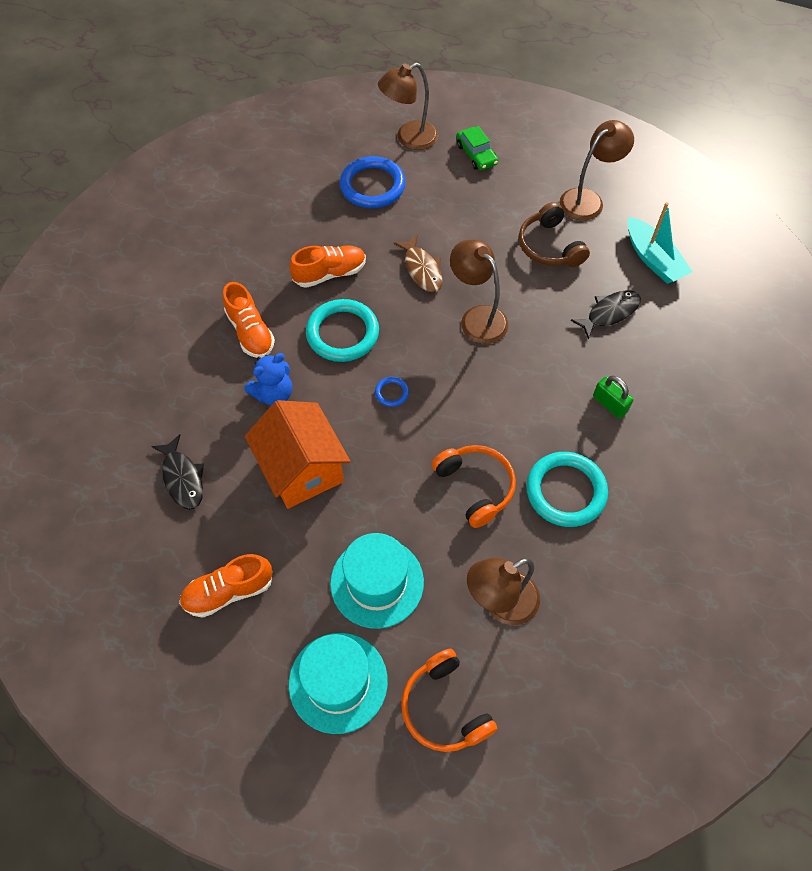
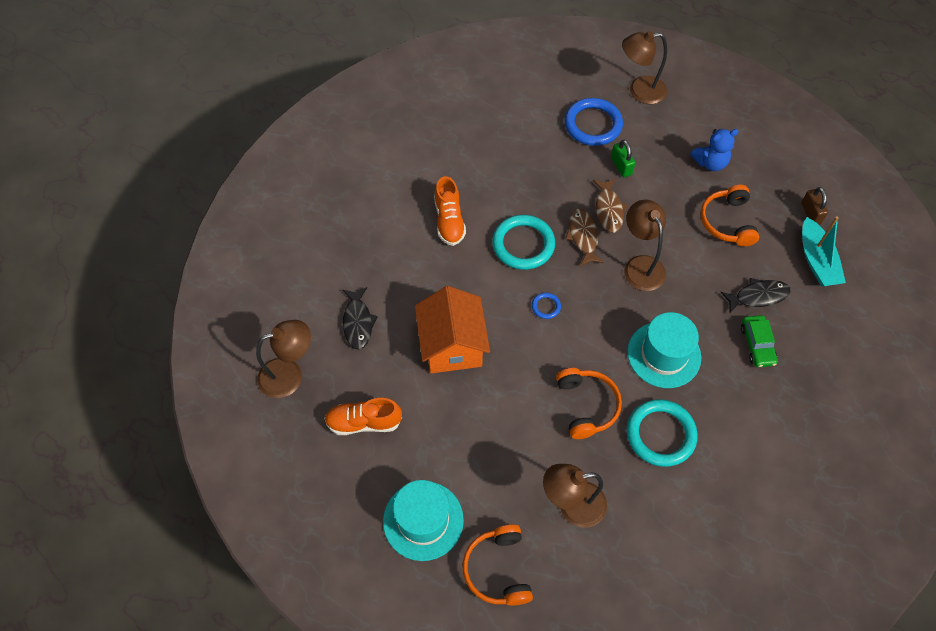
camera: 20 degrees right, 0 degrees up
blue teddy bear [244,353,292,405] -> blue teddy bear moved to [690,129,739,171]
orange shoe [289,245,366,288] -> none
turquoise hat [330,533,424,629] -> turquoise hat moved to [627,312,701,388]
green car [456,126,498,170] -> green car moved to [741,315,778,367]
brown headphones [519,202,590,267] -> orange headphones [701,185,759,247]
brown lamp [559,120,634,221] -> brown lamp moved to [256,320,311,398]
green padlock [593,376,634,419] -> green padlock moved to [611,140,635,177]
none -> brown fish [565,208,604,266]
none -> brown padlock [801,187,828,225]

